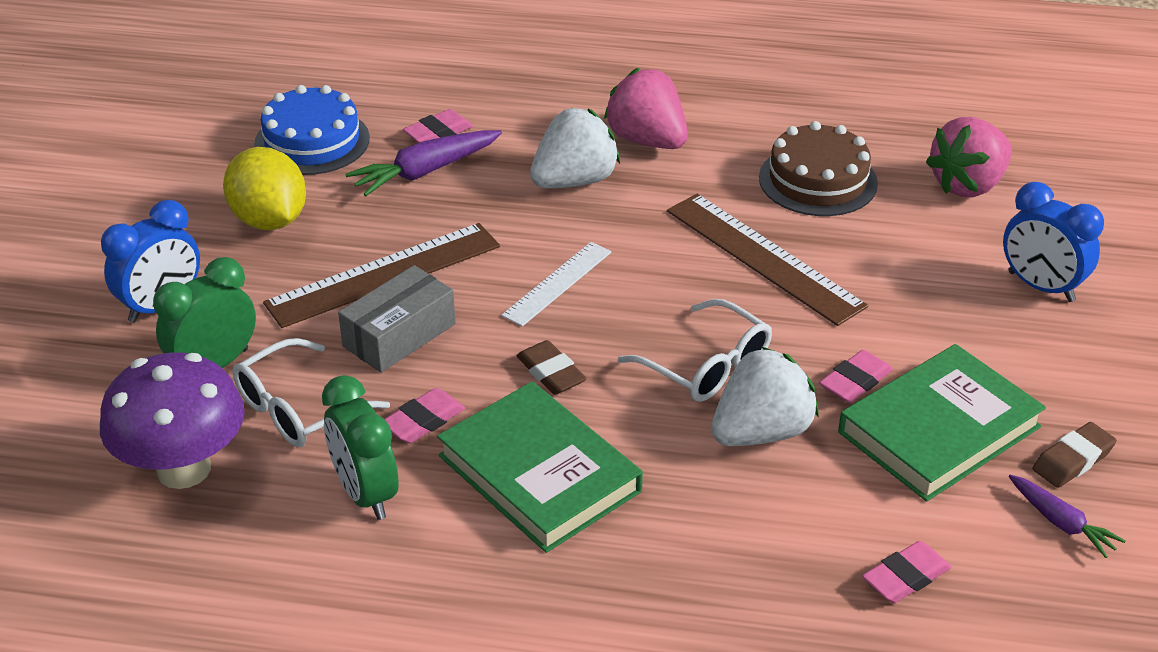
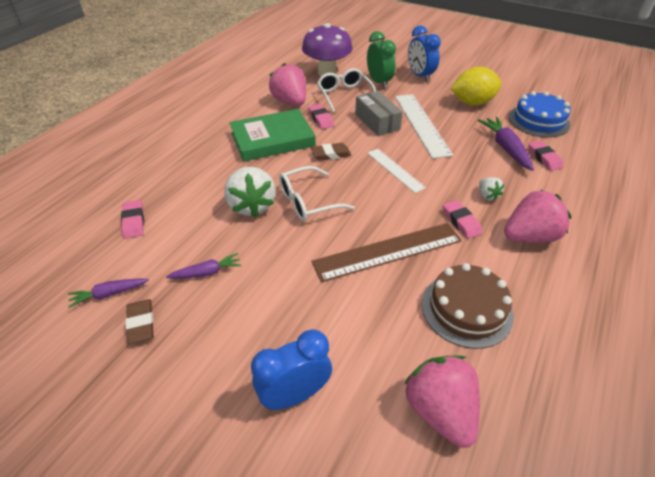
camera: 110 degrees right, 5 degrees up
brown ruler [263,223,500,328] -> white ruler [395,94,453,159]
green clock [322,375,399,520] -> pink strawberry [269,63,306,106]
white strawberry [530,108,620,188] -> white strawberry [479,177,504,201], size x0.49
pink eraser [819,350,893,403] -> pink eraser moved to [443,200,482,239]
green book [838,344,1046,502] -> purple carrot [166,253,242,279]

